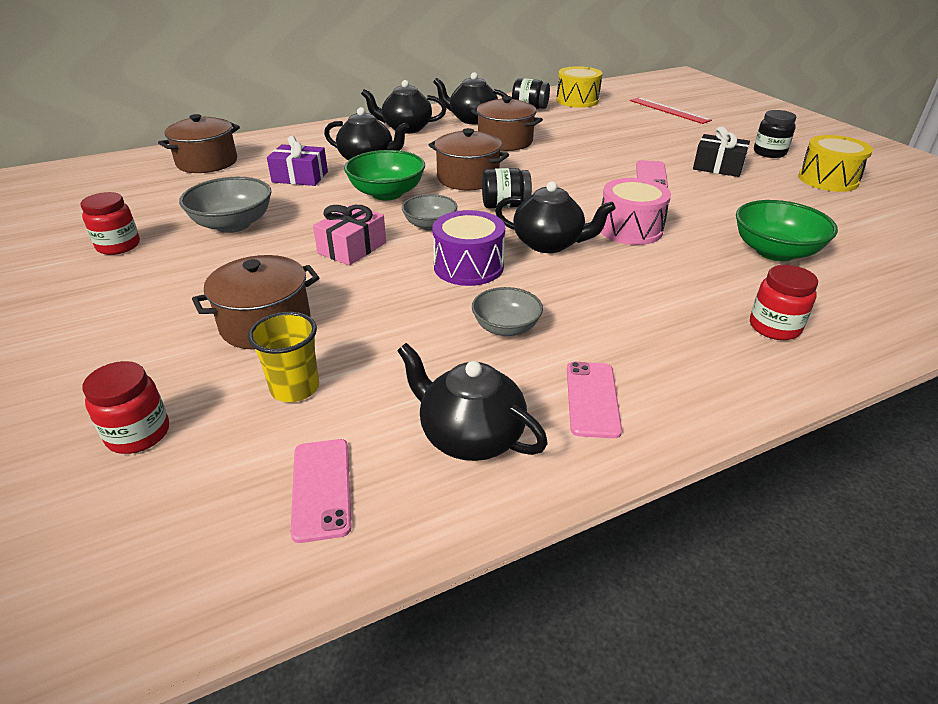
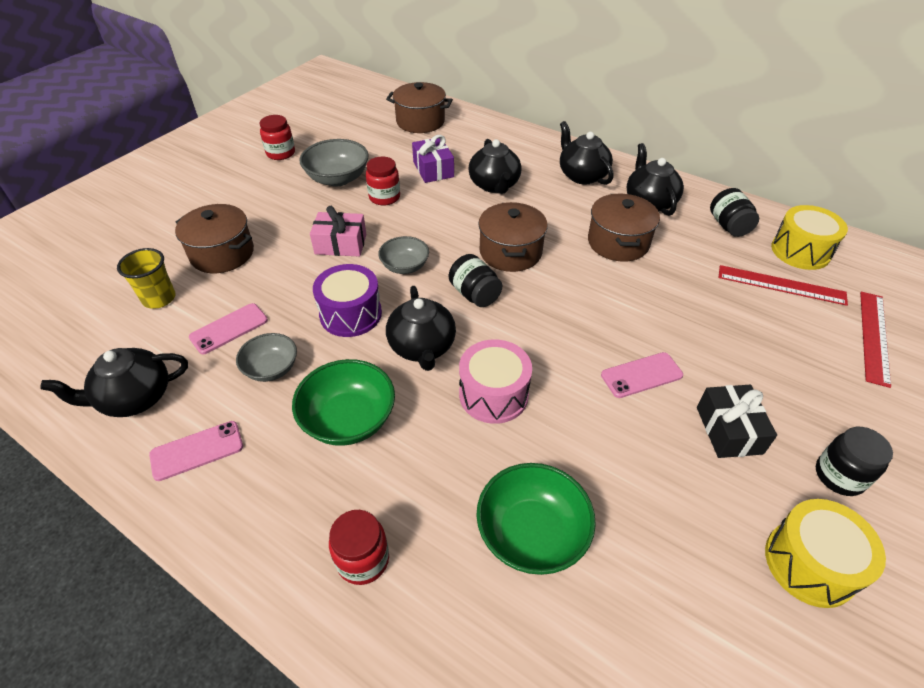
camera: 60 degrees right, 10 degrees up
red jar [82,361,169,454] -> red jar moved to [366,157,400,206]
pink phone [291,439,352,543] -> pink phone moved to [189,303,268,354]
green bowl [344,150,425,200] -> green bowl moved to [292,359,395,446]
black teapot [397,343,548,461] -> black teapot turned 120 degrees counterclockwise [40,348,188,417]
none -> red ruler [718,265,848,306]

